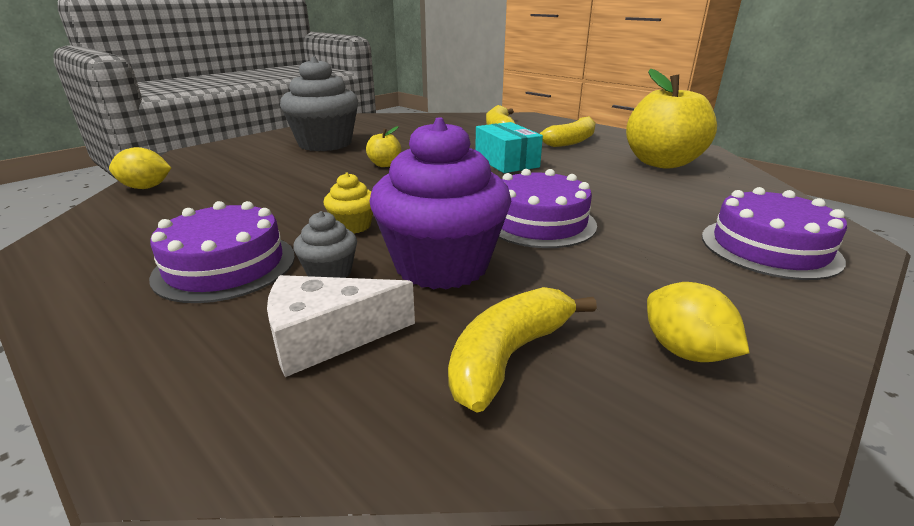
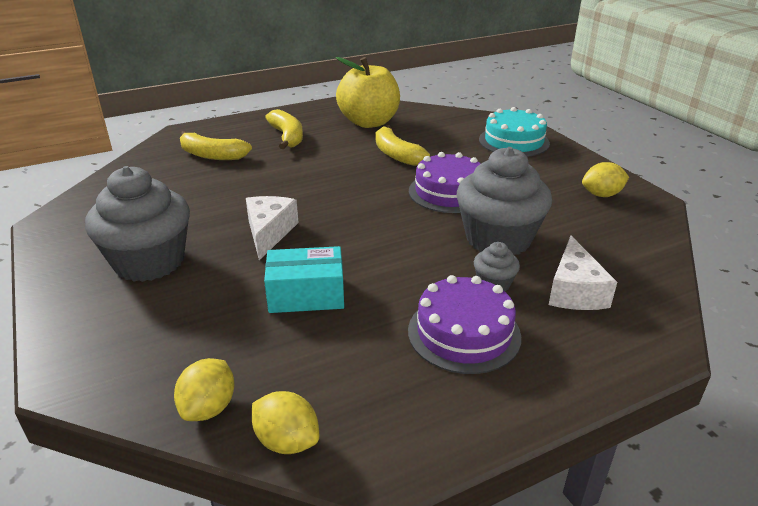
camera: 70 degrees left, 5 degrees up
yellow cupcake [323,173,373,234] -> none
yellow apple [366,126,401,167] -> white cheese [246,196,299,260]
purple cupcake [369,117,511,290] -> grey cupcake [457,147,552,255]
yellow banana [448,287,597,412] -> yellow banana moved to [376,125,430,166]
turquoise box [475,122,543,173] -> turquoise box moved to [264,246,344,313]
purple cake [702,187,847,280] -> turquoise cake [479,107,550,157]
none -> yellow lemon [252,391,319,454]

